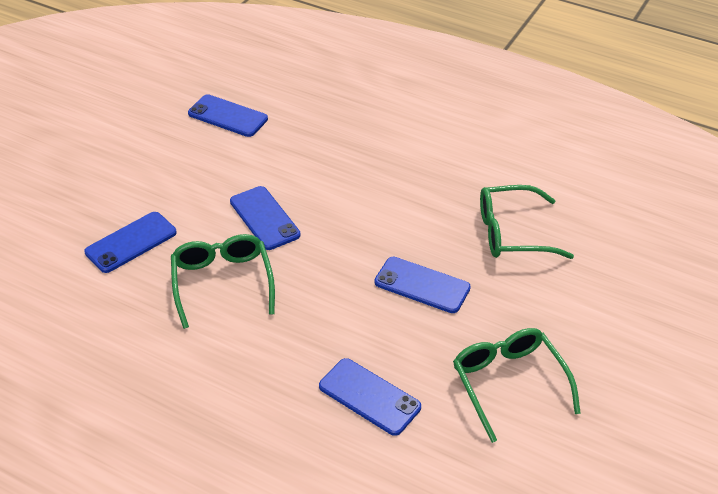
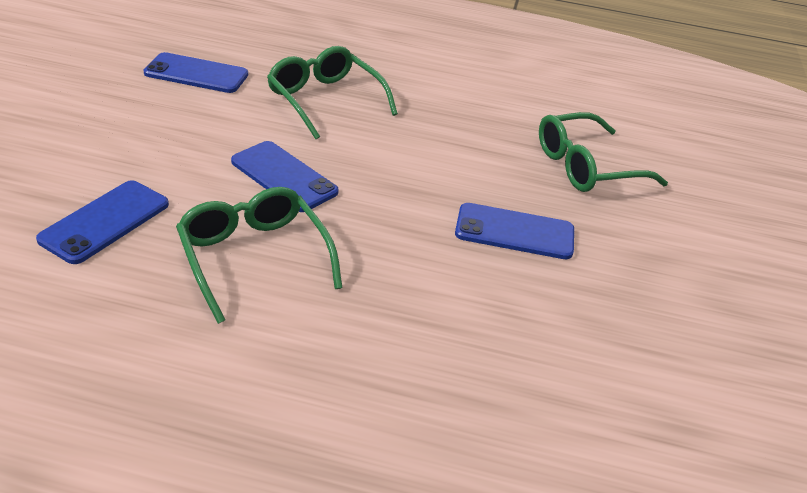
camera: 20 degrees left, 5 degrees down
blue phone [319,358,421,436] -> none
green glasses [453,328,581,443] -> green glasses moved to [267,46,398,139]

